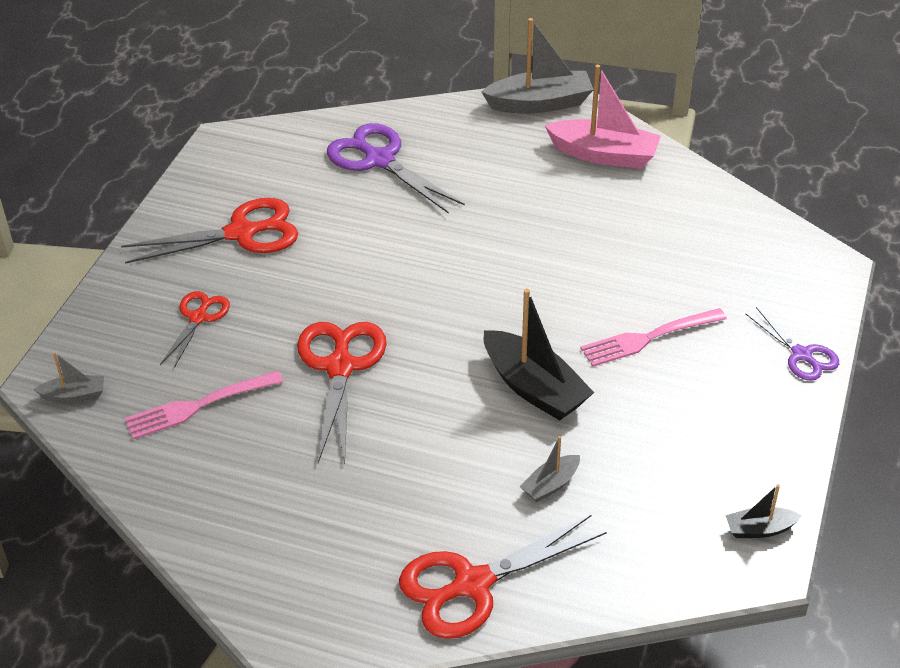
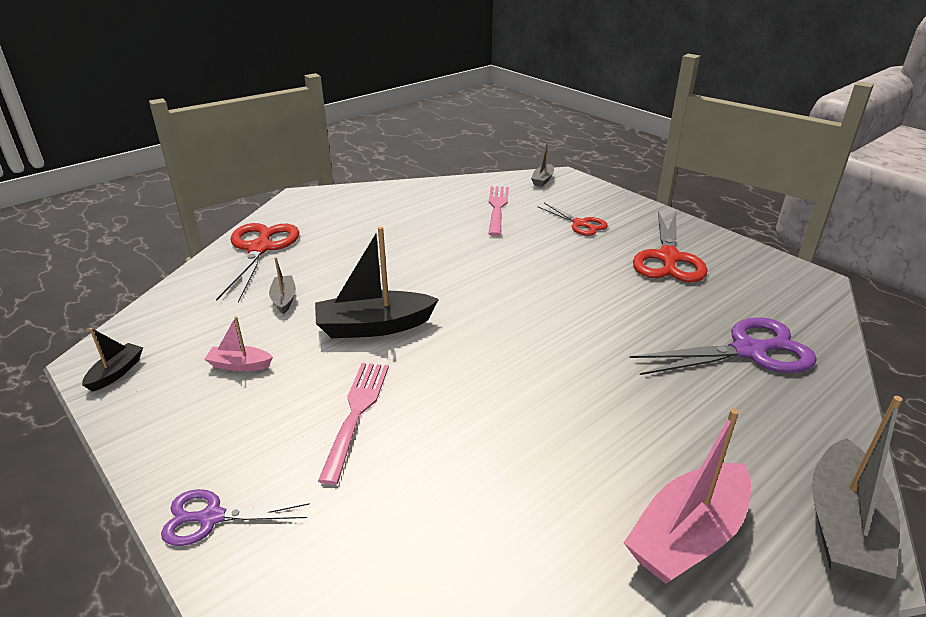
camera: 120 degrees right, 10 degrees down
red scissors [297,322,387,464] -> none
none -> pink boat [204,316,273,371]

